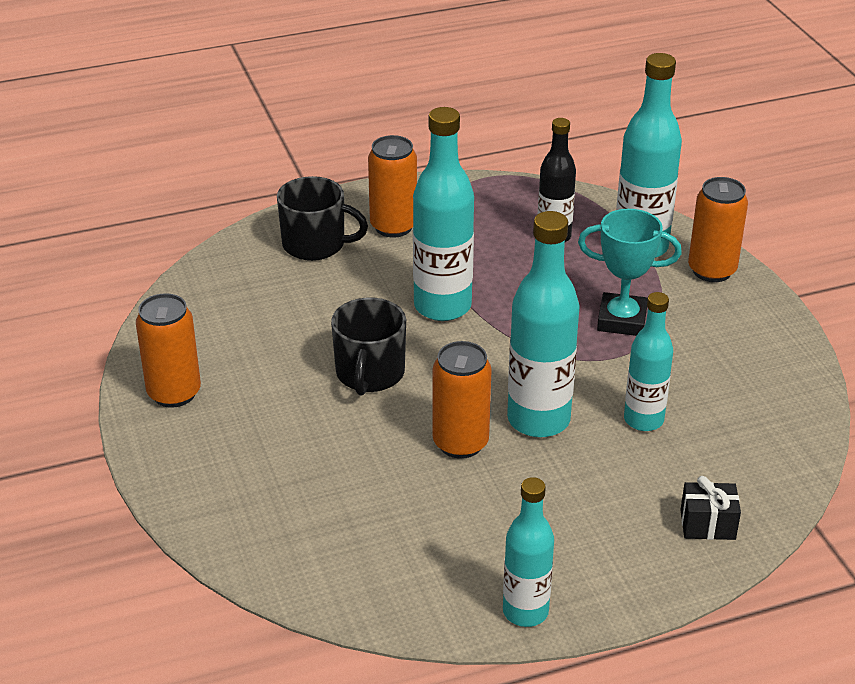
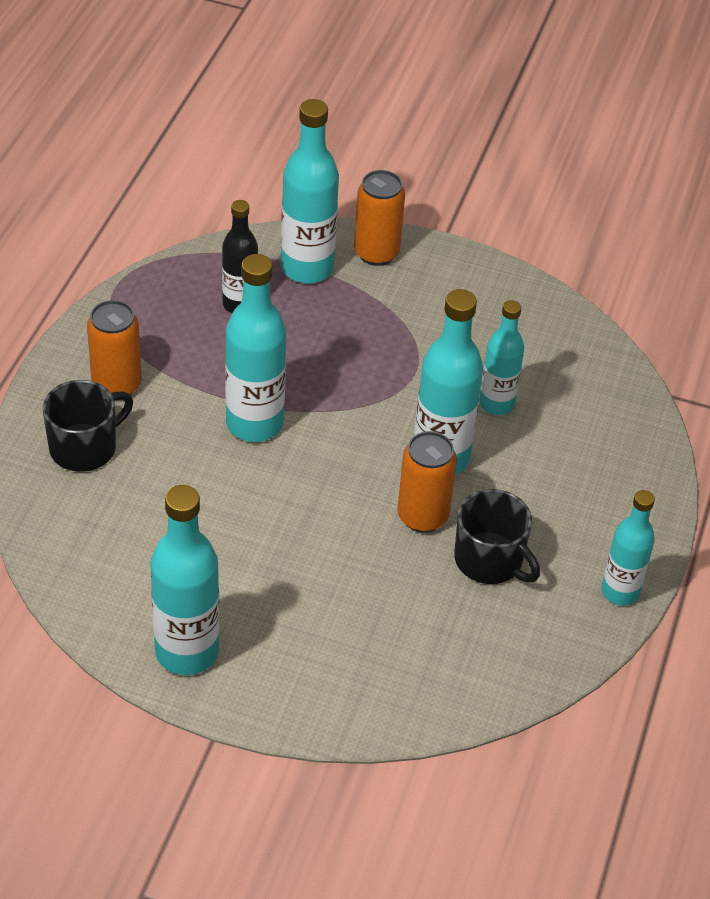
camera: 55 degrees left, 10 degrees up
orange can [136,293,201,408] -> turquoise bottle [150,485,219,675]
black mug [331,297,406,395] -> black mug moved to [454,489,540,584]
turquoise trophy [578,209,682,336] -> none
black gift [680,476,741,540] -> none

